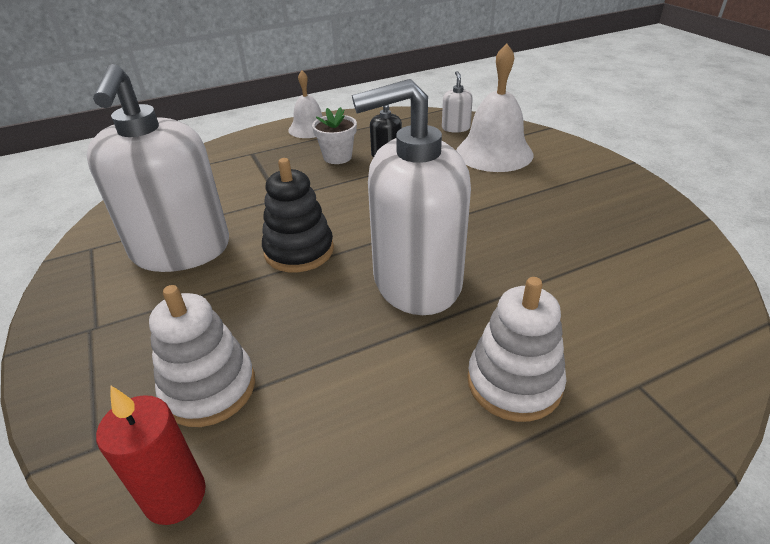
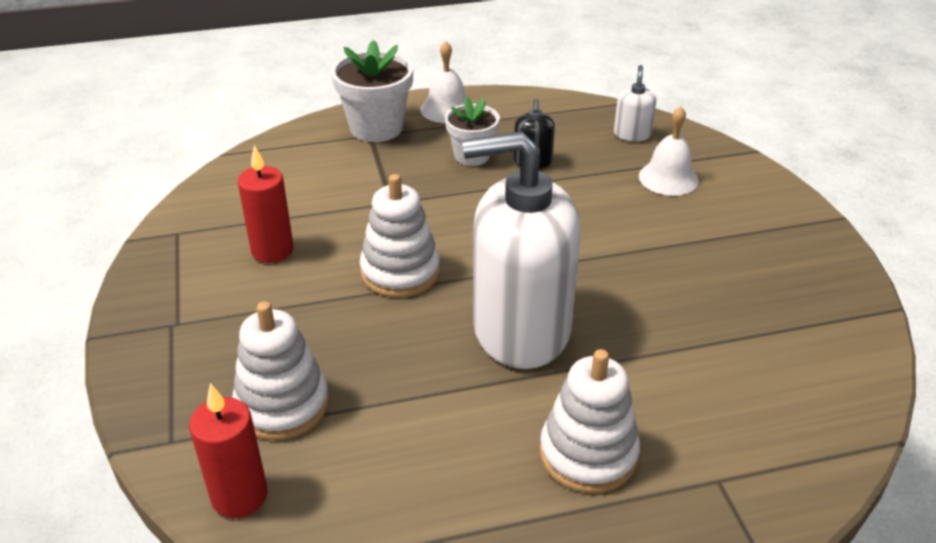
camera: 10 degrees right, 0 degrees up
white soap dispenser [86,64,229,272] -> red candle [237,145,294,263]
black stacking toy [262,158,334,272] -> white stacking toy [360,174,440,297]
white bell [456,43,533,172] -> white bell [639,106,699,196], size x0.61
none -> white flower pot [331,40,413,142]

